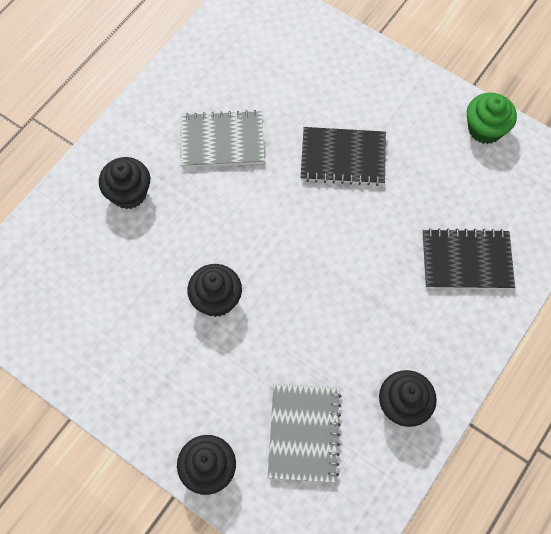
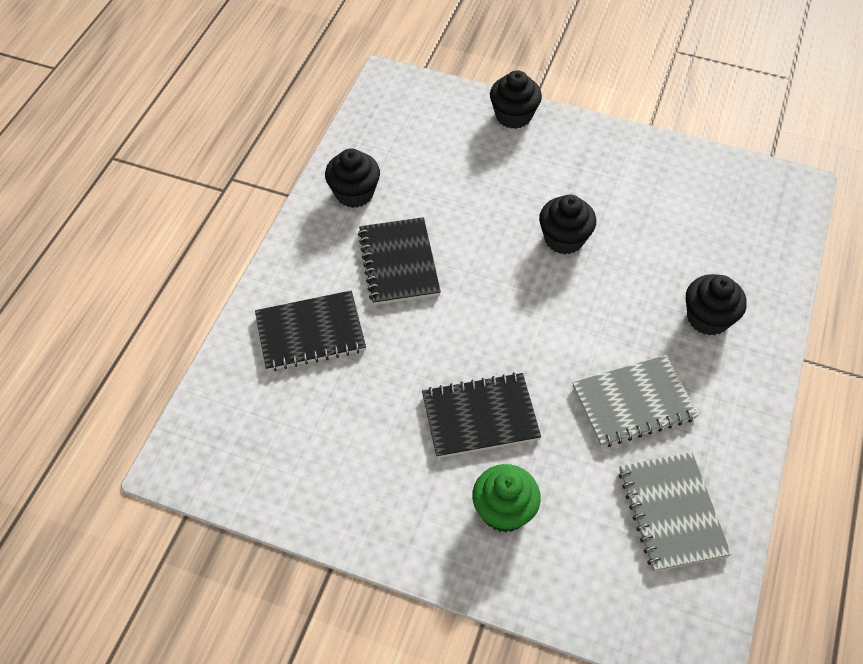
camera: 165 degrees right, 10 degrees down
grey notebook [268,384,342,483] -> grey notebook moved to [619,452,732,572]
green cupcake [467,93,517,144] -> green cupcake moved to [472,464,541,532]
none -> black notebook [358,217,441,305]

